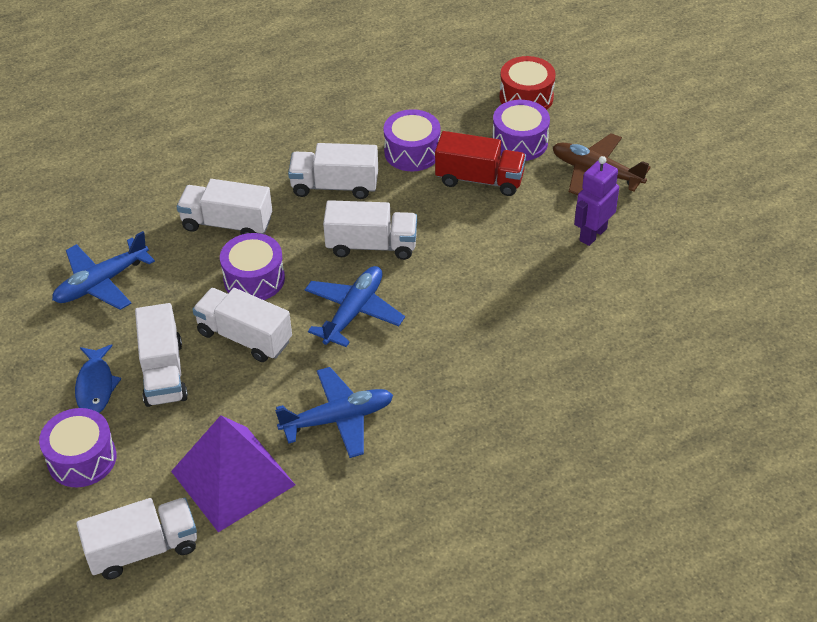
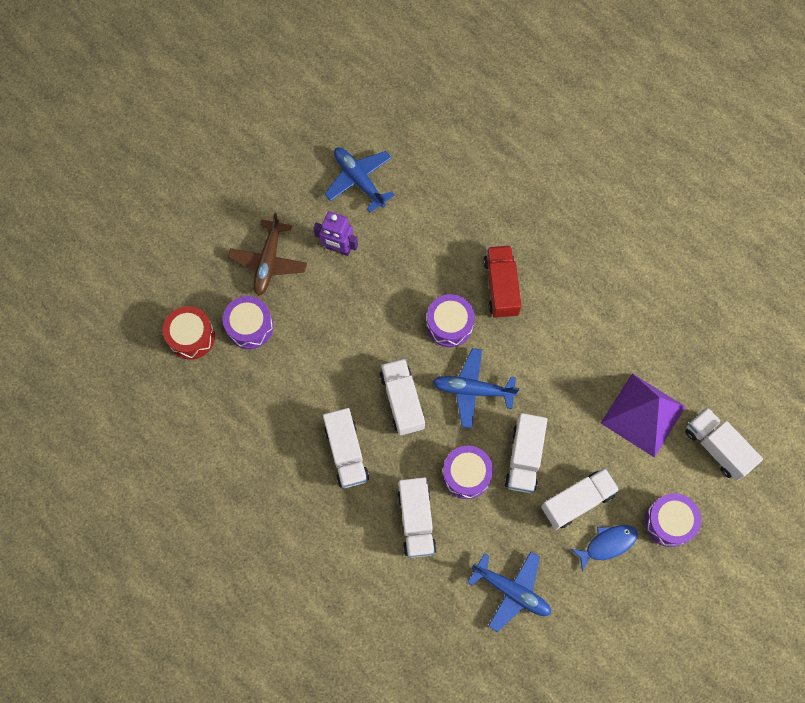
camera: 110 degrees left, 25 degrees up
blue plane [275,367,393,458] -> blue plane moved to [325,147,394,213]
purple drum [384,109,441,171] -> purple drum moved to [426,294,475,347]
red truck [435,131,526,196] -> red truck moved to [483,245,521,318]

